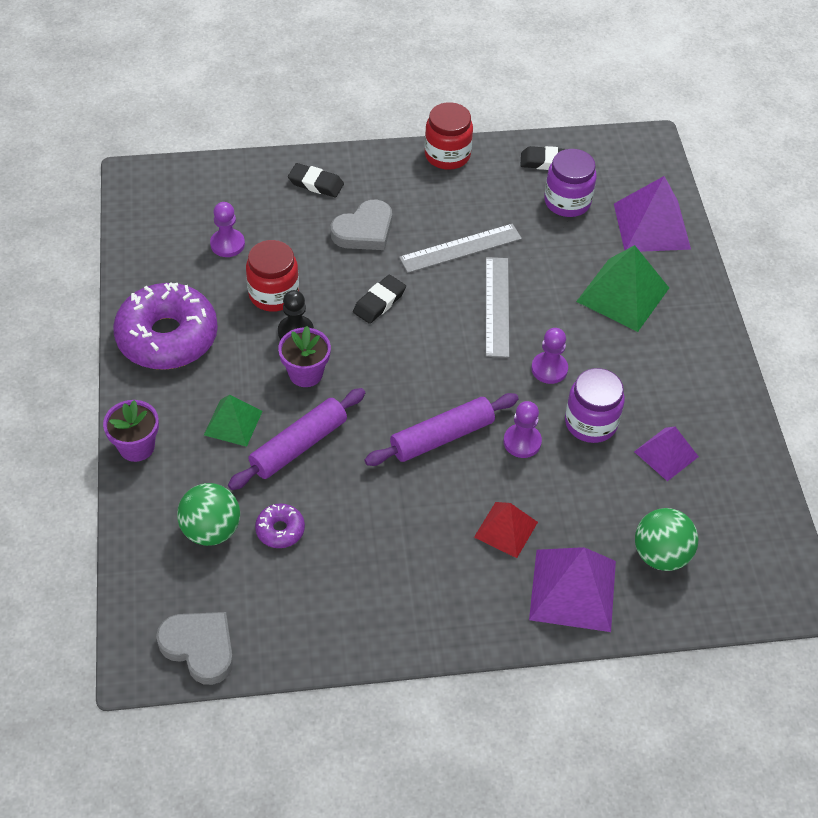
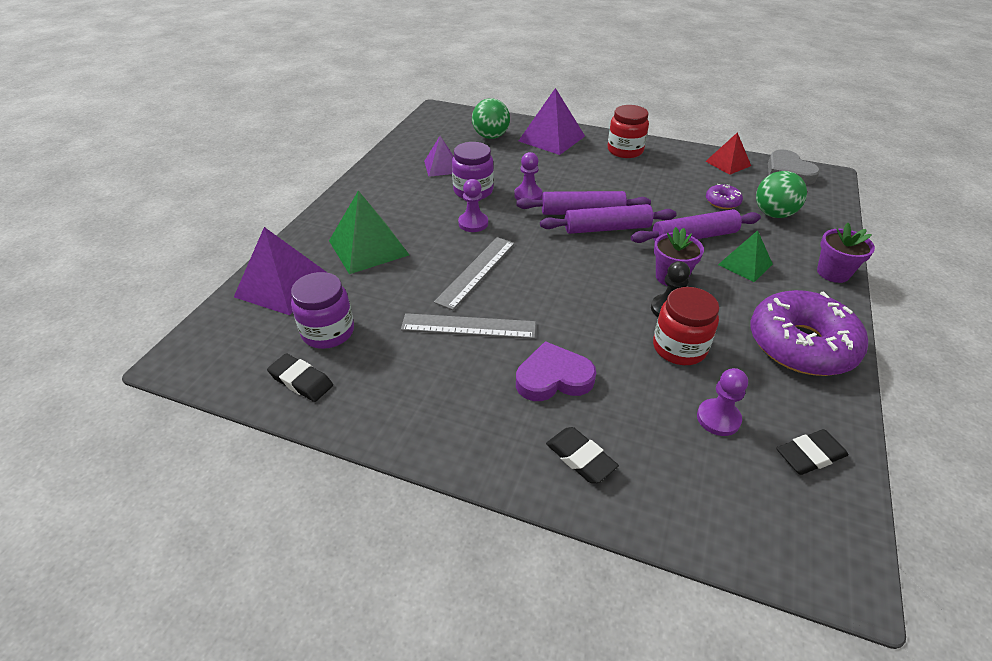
camera: 150 degrees left, 10 degrees down
grey heart [331,200,392,250] -> purple heart [516,341,596,401]
black eraser [353,275,406,324] -> black eraser moved to [777,429,848,475]
red jar [425,102,473,170] -> red jar moved to [608,105,649,158]
red pyramid [474,502,538,558] -> red pyramid moved to [705,132,751,175]
none -> purple rolling pin [540,204,677,234]

